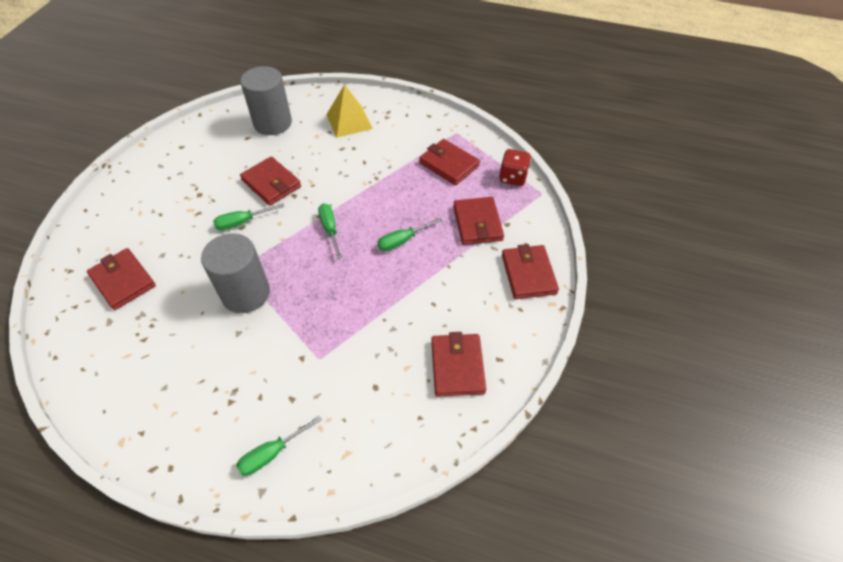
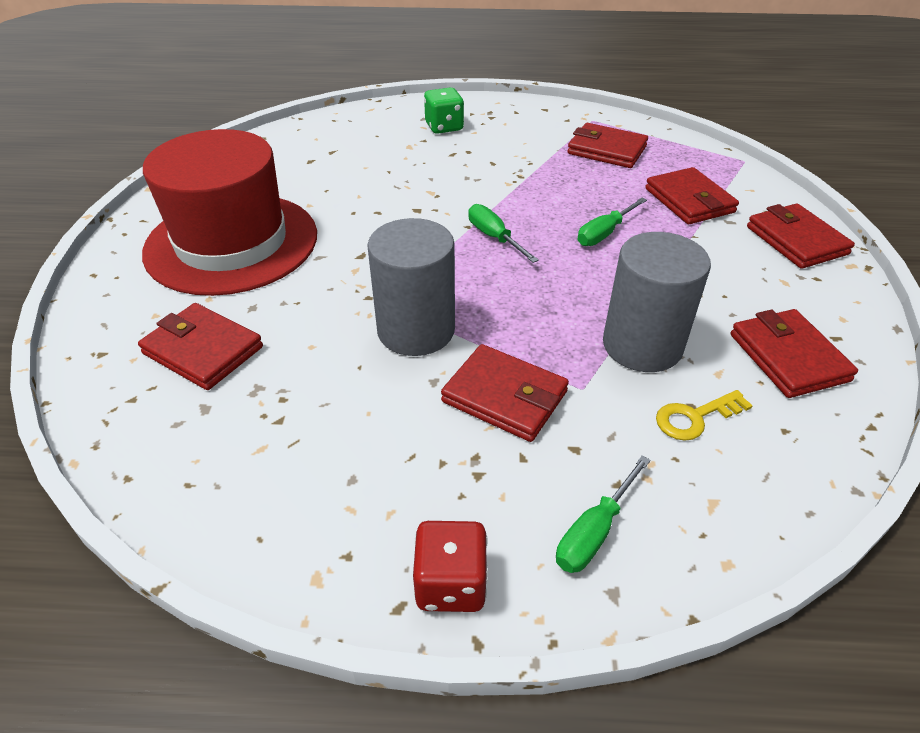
camera: 15 degrees left, 10 degrees down
green screwdriver [213,203,284,230] -> none
grey cylinder [240,66,292,135] -> grey cylinder moved to [603,232,711,372]
red wallet [240,156,301,206] -> red wallet moved to [441,344,569,442]
yellow pyramid [326,84,373,138] -> green dice [424,87,464,134]
red dice [499,149,531,186] -> red dice moved to [413,521,488,612]
none -> red hat [142,129,317,296]
none -> yellow key [656,390,753,441]

